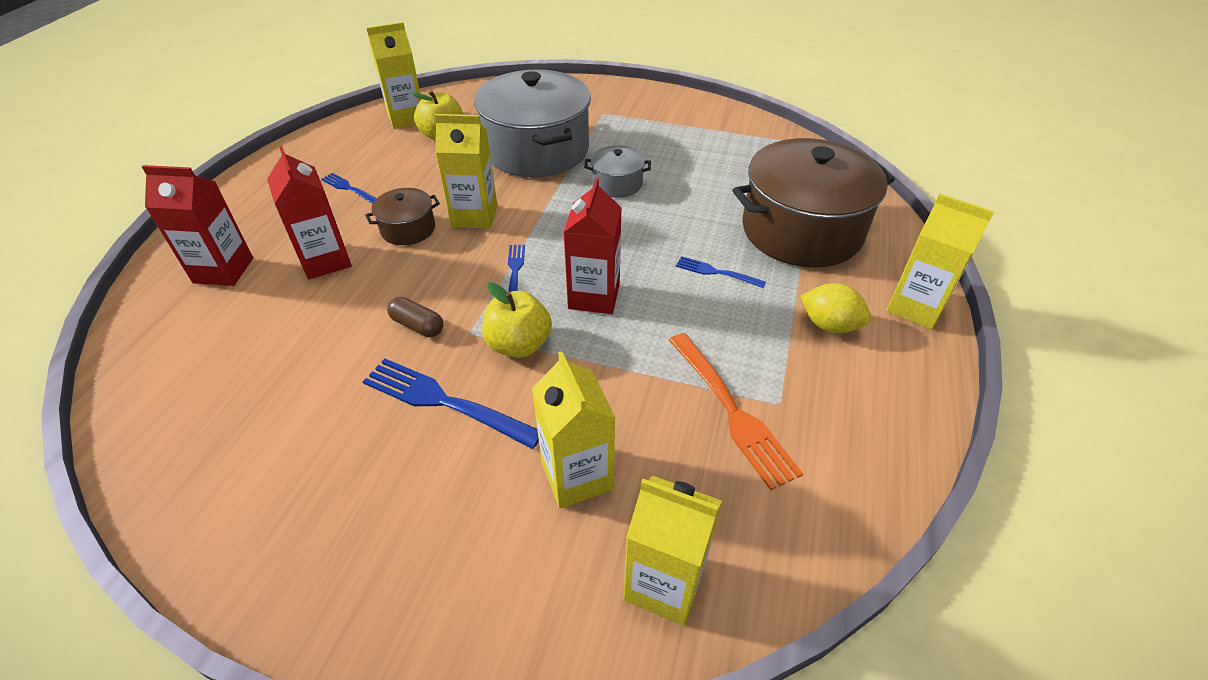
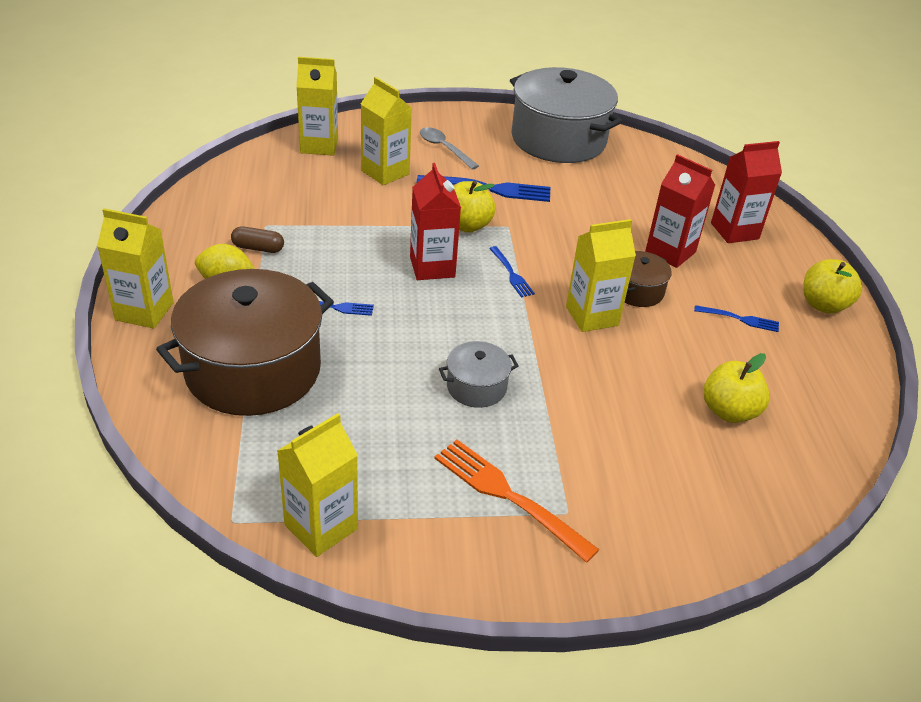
camera: 155 degrees right, 5 degrees down
yellow carton [366,22,421,129] -> yellow carton moved to [277,413,358,557]
brown capsule [387,297,443,337] -> brown capsule moved to [231,226,284,253]
grey pot [474,69,591,177] -> grey pot moved to [510,67,622,163]
orange fork [669,333,803,490] -> orange fork moved to [434,440,600,563]
none -> grey spoon [420,127,479,170]
none -> yellow apple [803,259,862,314]

